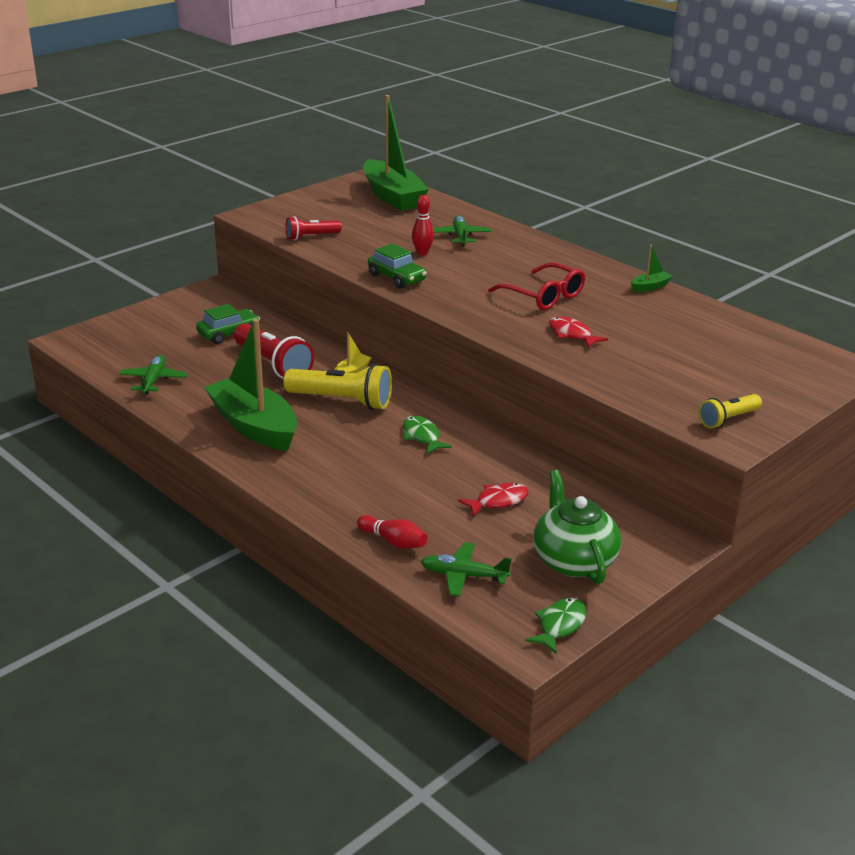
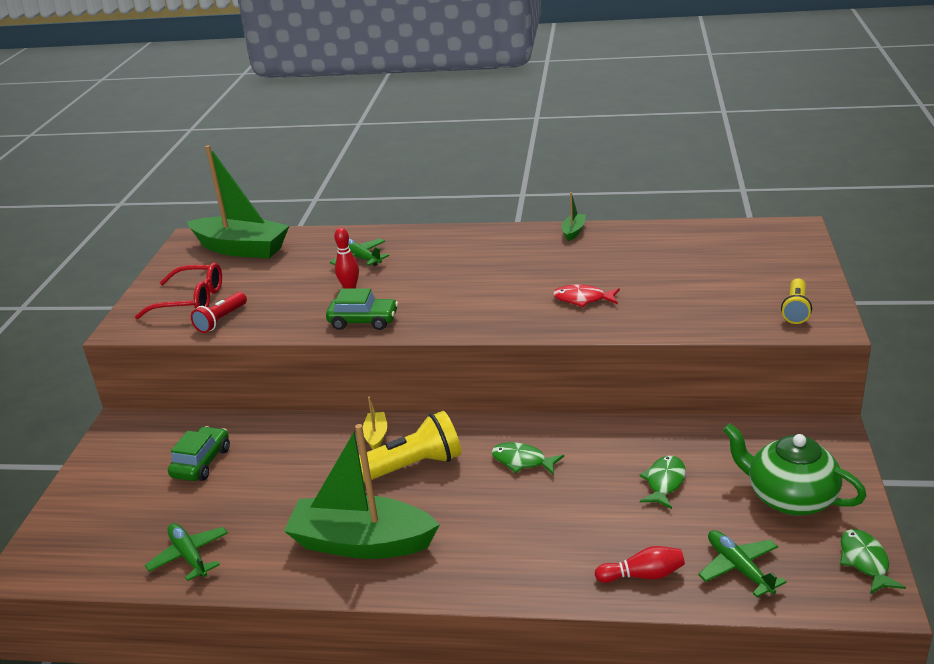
camera: 35 degrees left, 0 degrees up
red flashlight [234,323,314,379] -> none
green plane [420,542,512,596] -> green plane turned 90 degrees clockwise [698,530,786,597]
red fish [458,483,529,517] -> green fish [639,456,686,509]
red glasses [488,262,585,310] -> red glasses moved to [135,262,222,319]

